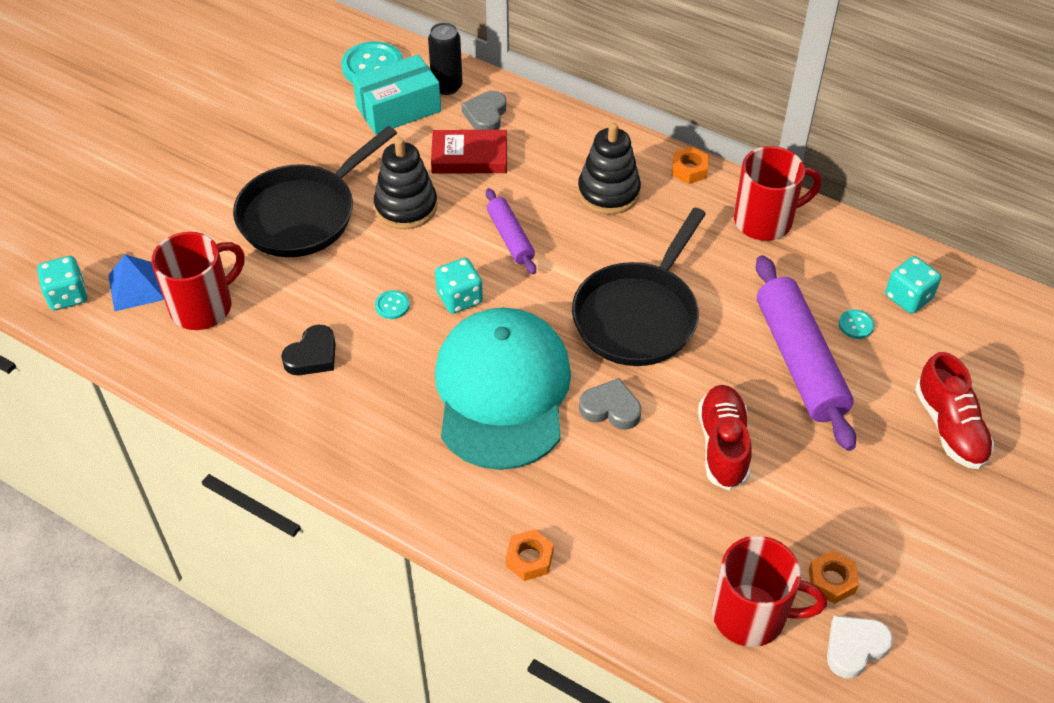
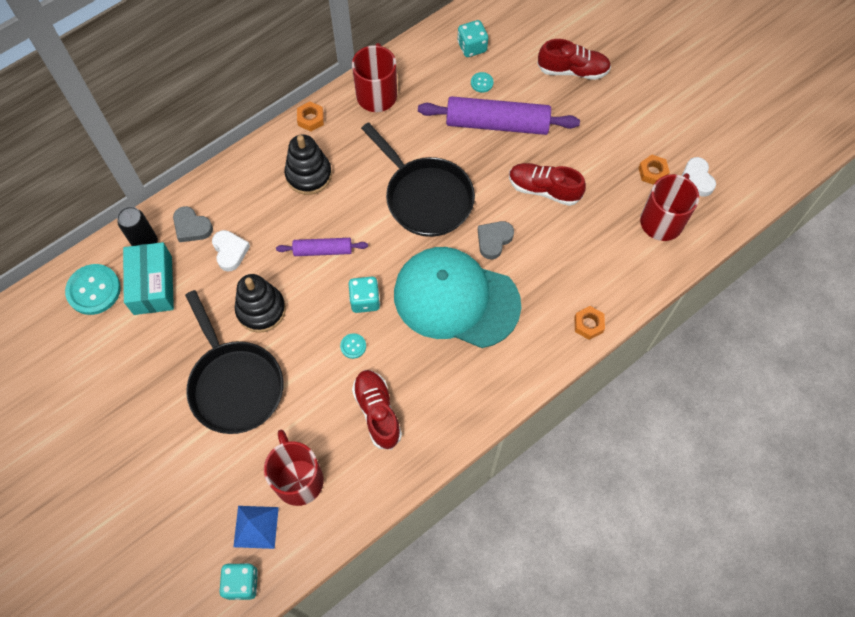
camera: 70 degrees left, 15 degrees up
black heart [281,325,336,375] -> red shoe [352,370,402,450]
red book [431,130,507,174] -> white heart [212,230,250,271]

